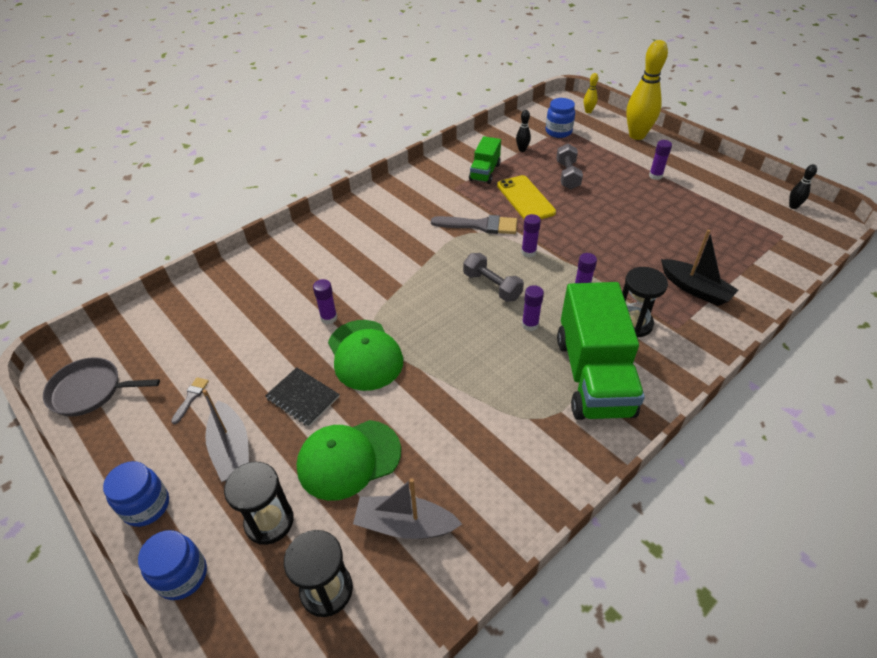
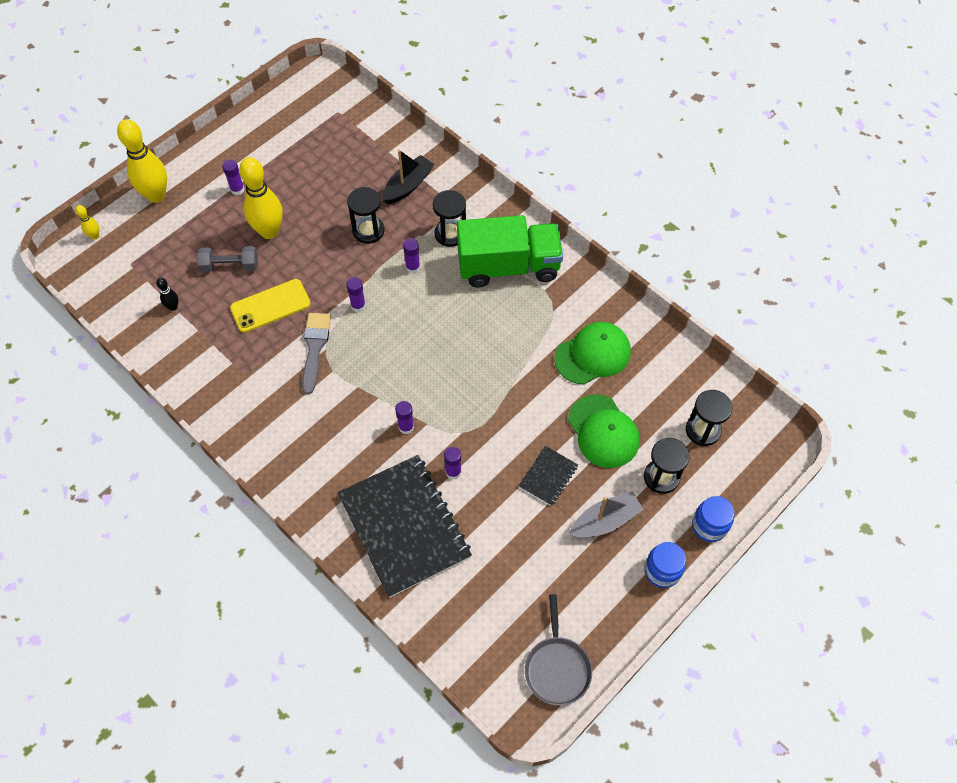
camera: 95 degrees left, 15 degrees up
grey brush [171,377,209,424] -> none
green cap [328,320,403,391] -> green cap moved to [554,322,631,385]
grey boat [353,478,462,539] -> none
grey dumbbell [463,253,524,302] -> none
green truck [469,136,501,184] -> none
purple glue stick [522,285,544,331] -> purple glue stick moved to [395,401,414,434]
blue jar [546,98,575,138] -> none
black bowling pin [789,164,817,209] -> none
none -> yellow bowling pin [239,157,283,239]
none -> black notebook [338,455,472,598]
none -> black hourglass [347,187,384,244]

